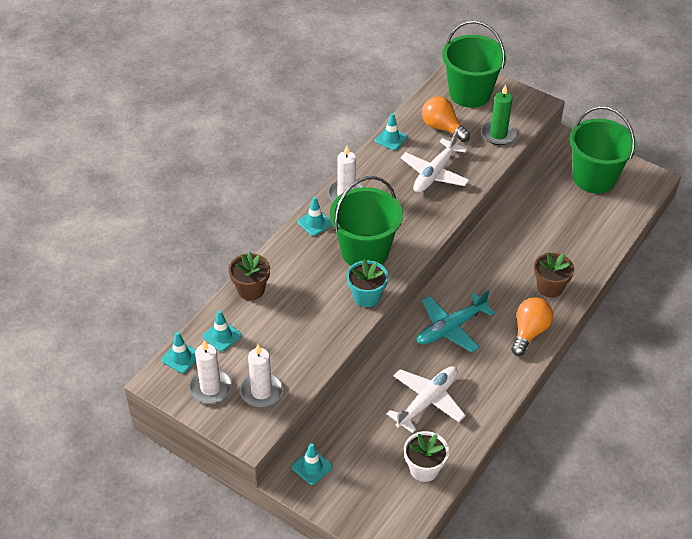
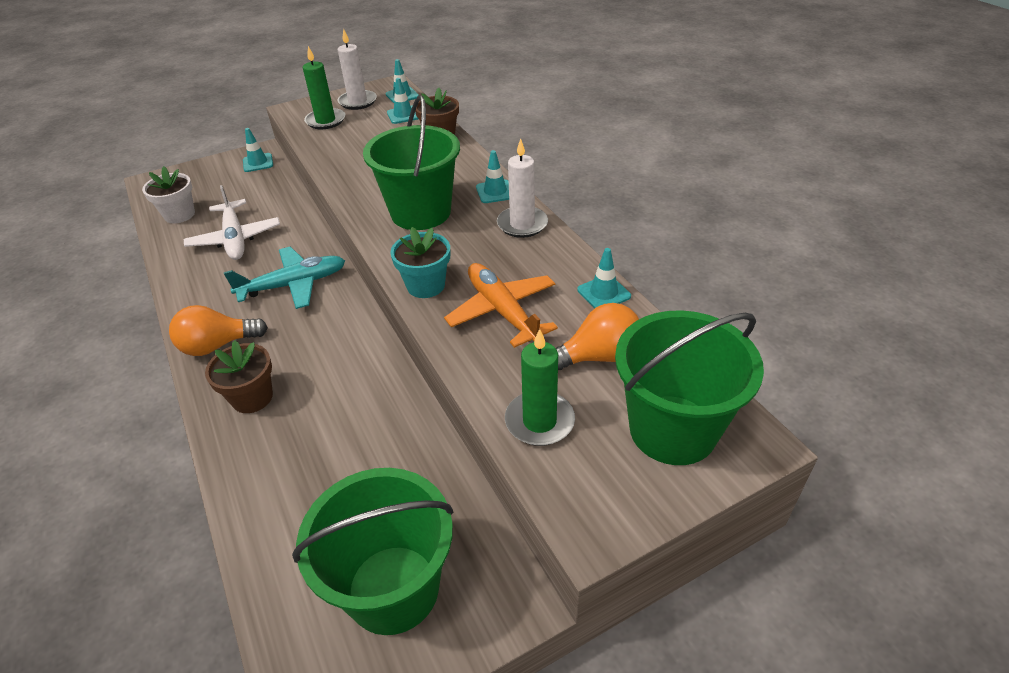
camera: 120 degrees right, 5 degrees down
white candle [240,344,283,407] -> green candle [303,46,345,129]
turquoise flower pot [347,259,388,307] -> turquoise flower pot moved to [390,227,450,298]
white plane [401,130,470,193] -> orange plane [444,263,558,348]
turquoise plane [417,290,495,352] -> turquoise plane turned 75 degrees clockwise [224,247,345,309]
orange light bulb [511,297,553,356] -> orange light bulb turned 105 degrees clockwise [169,305,268,356]

